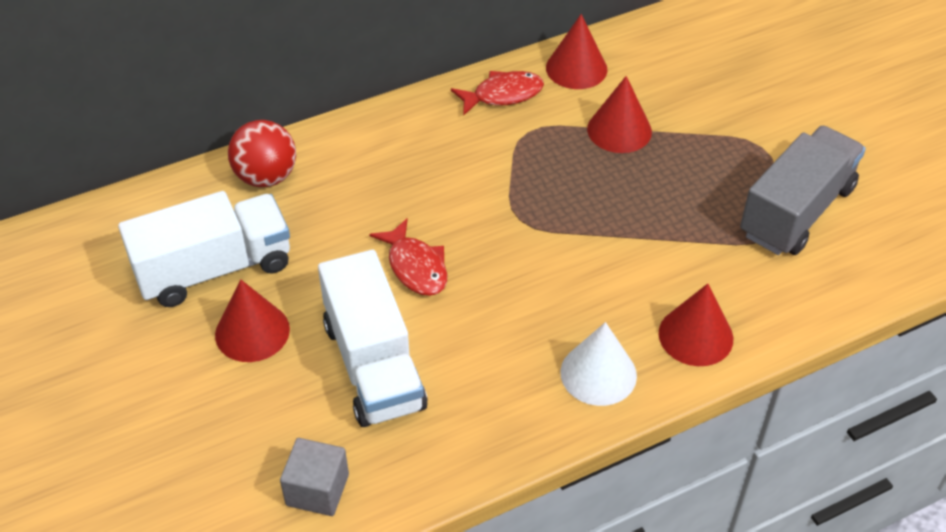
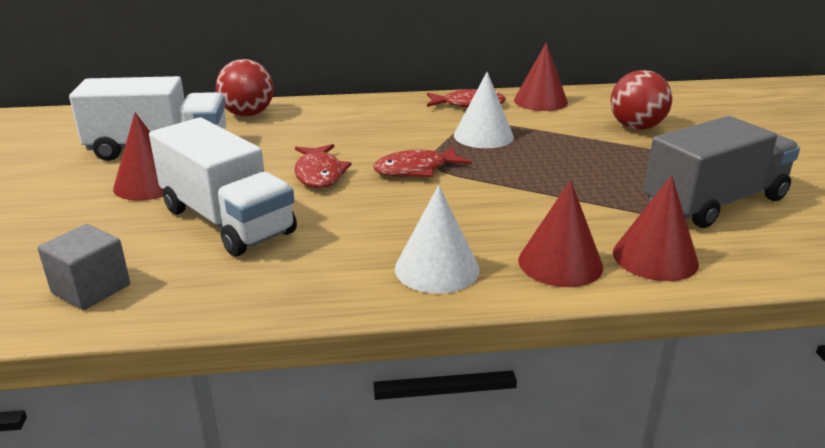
camera: 20 degrees right, 20 degrees down
white truck [318,250,428,427] -> white truck turned 45 degrees counterclockwise [149,118,297,256]
red cone [587,76,652,153] -> red cone moved to [613,175,699,281]
none -> red fish [373,146,472,177]
none -> white cone [454,72,514,148]
none -> red ball [610,70,672,130]

